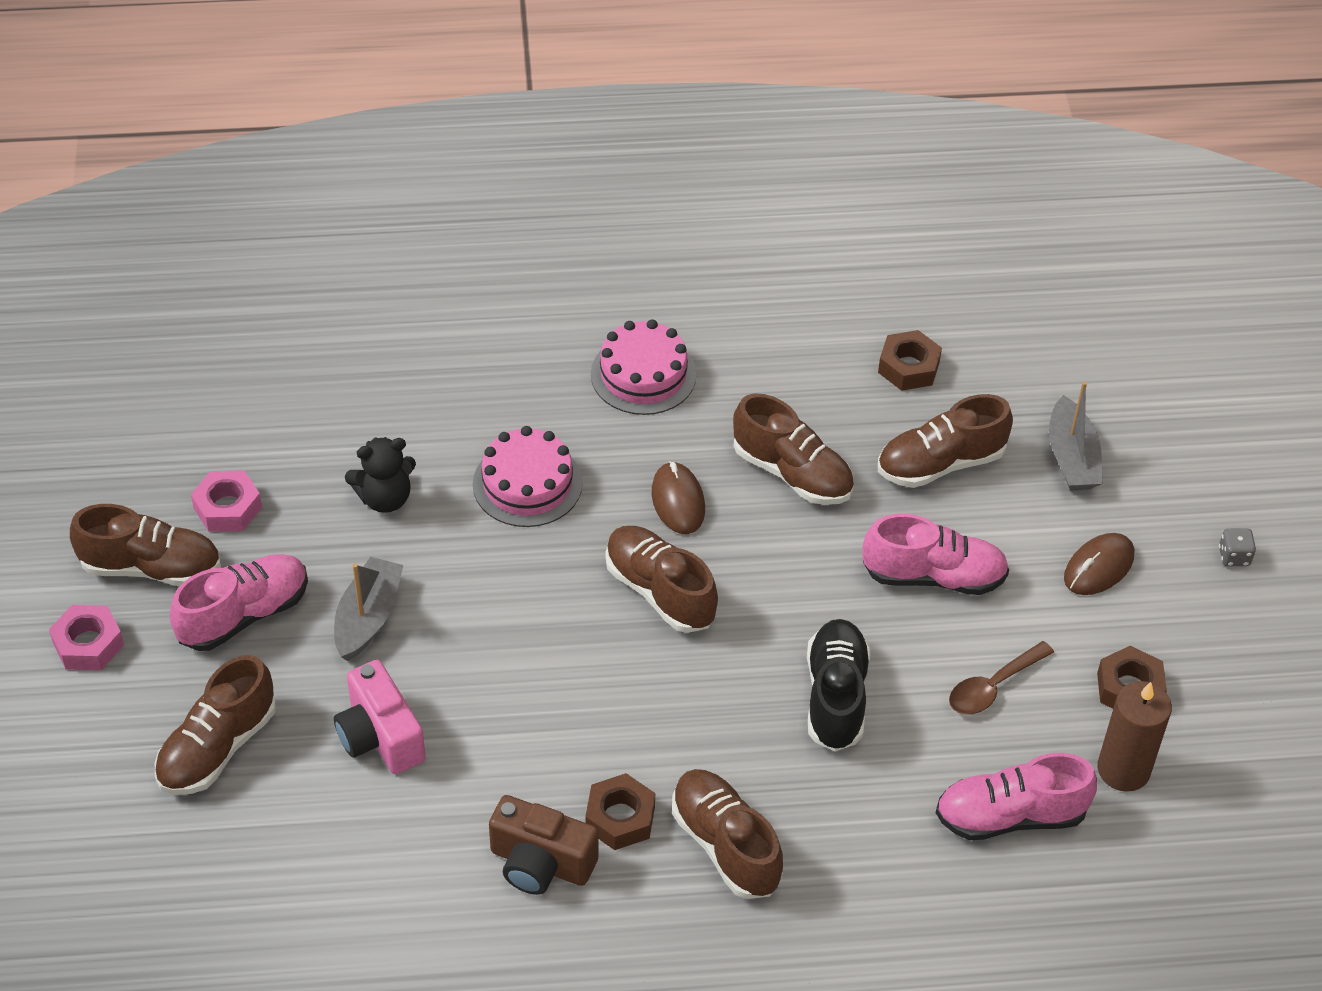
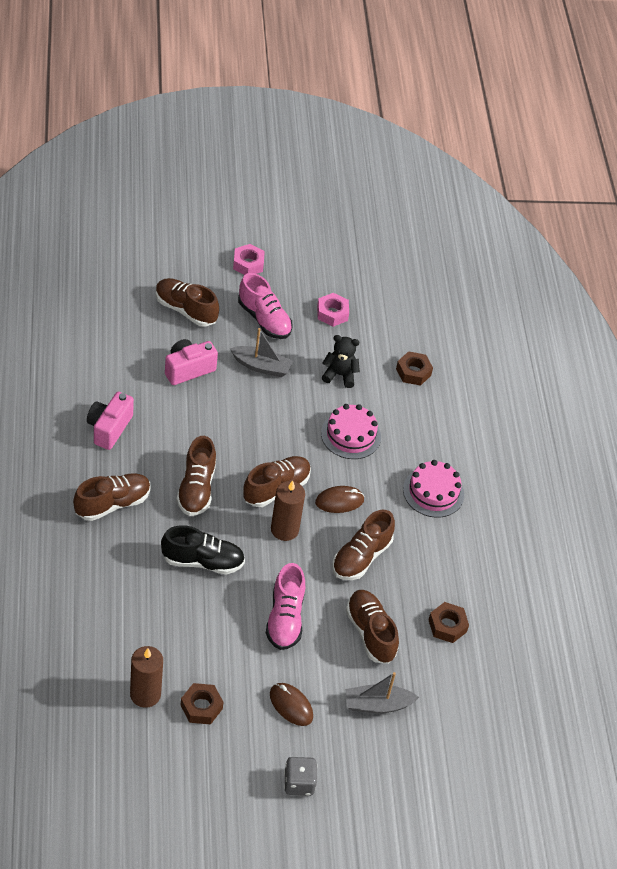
camera: 85 degrees right, 0 degrees up
brown shoe [70,504,221,586] -> brown shoe moved to [176,436,216,516]
black teddy bear [345,437,416,513] -> black teddy bear turned 120 degrees clockwise [322,335,360,388]
brown camera [489,795,598,895] -> pink camera [87,392,134,450]
brown nut [585,773,655,850] -> brown nut moved to [396,351,433,386]
pink shoe [936,753,1097,840] -> none
brown spoon [949,641,1054,715] -> none
grey dice [1219,529,1256,566] -> grey dice [284,757,317,796], size x1.61
none -> brown candle [271,481,305,541]

